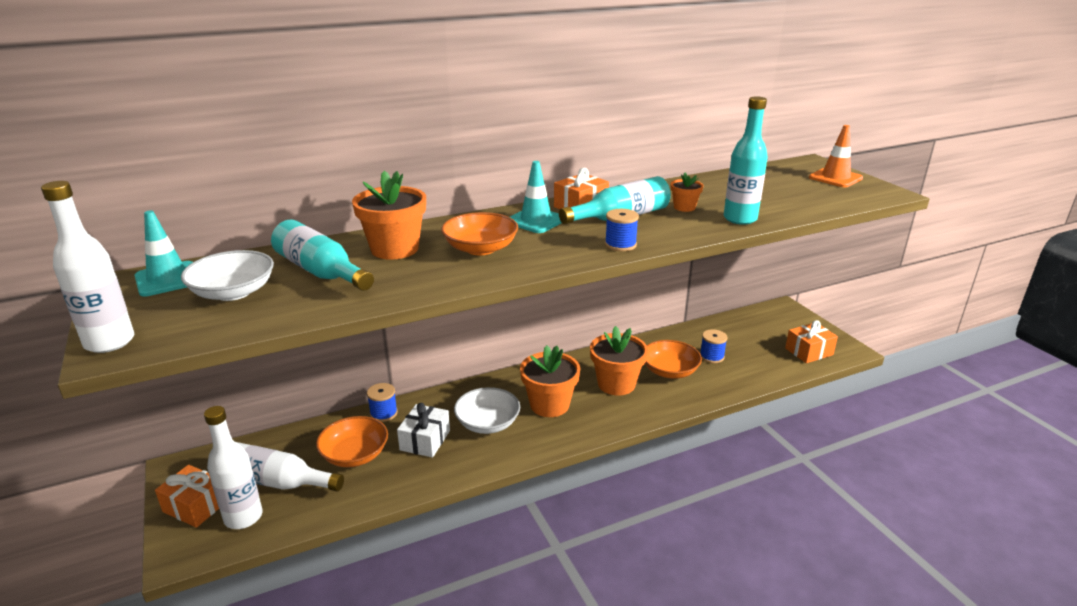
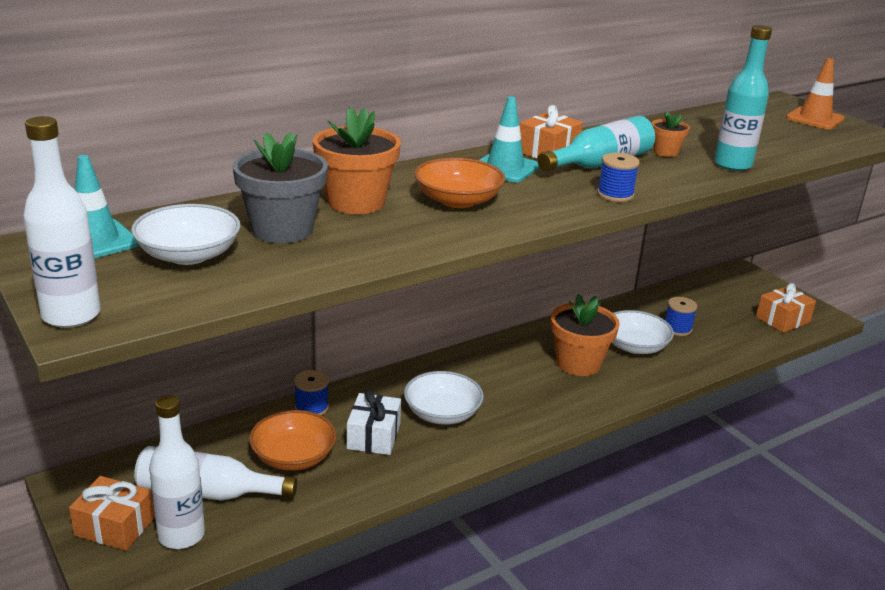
camera: 10 degrees left, 0 degrees up
turquoise bottle [271,220,374,291] -> grey flower pot [232,132,328,243]
orange flower pot [520,345,580,417] -> none
orange bowl [645,340,702,379] -> white bowl [611,310,674,354]

